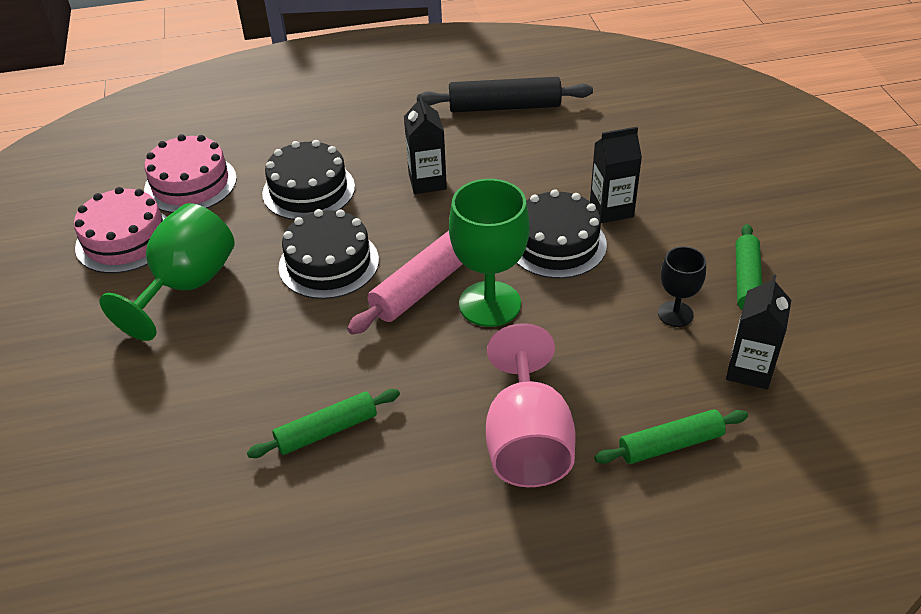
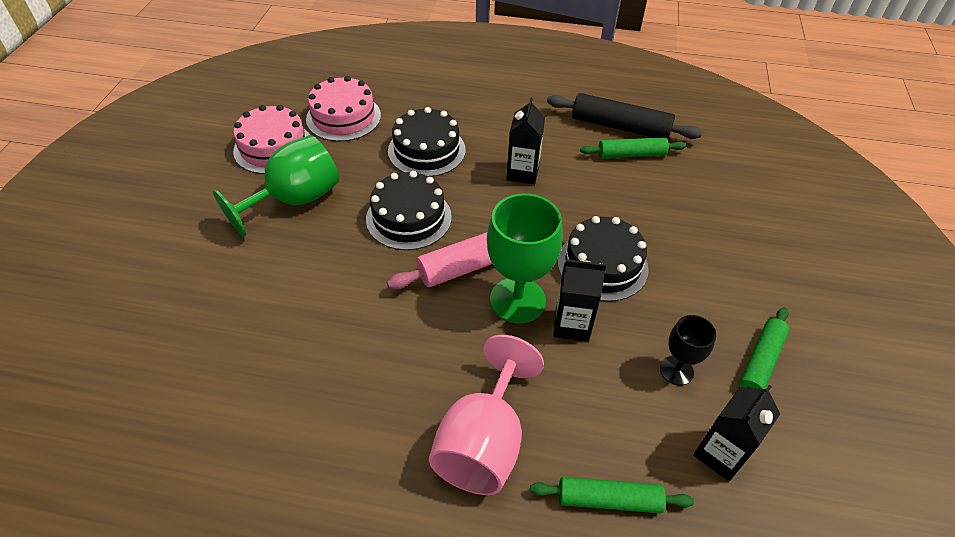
camera: 20 degrees right, 5 degrees up
green rolling pin [247,389,400,458] -> green rolling pin moved to [580,137,686,158]
black carton [590,127,642,223] -> black carton moved to [553,259,606,342]

